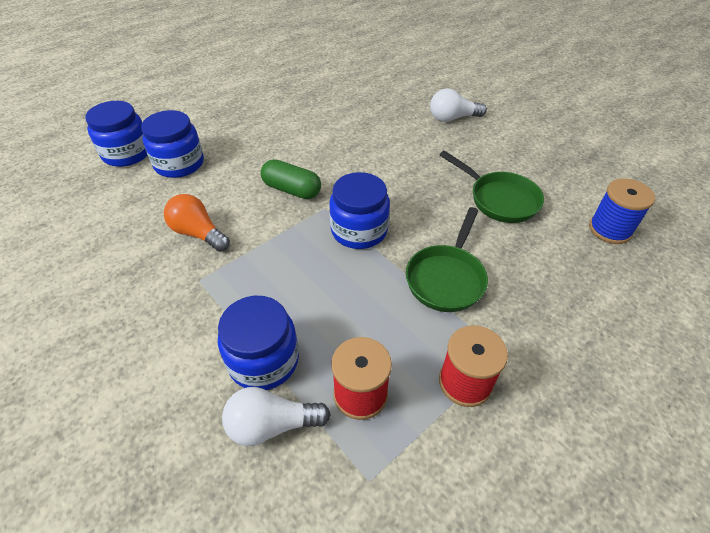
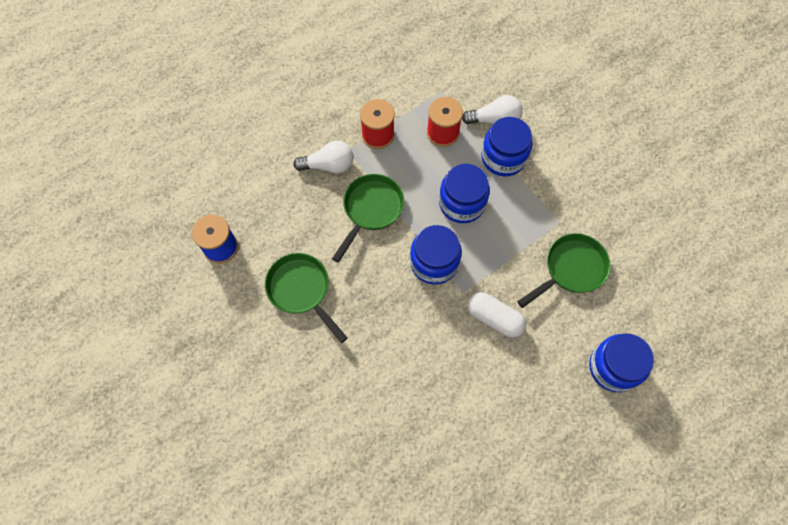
camera: 175 degrees left, 20 degrees up
blue jar [85,101,147,167] -> blue jar moved to [439,164,490,223]
orange light bulb [164,194,230,252] -> green pan [517,233,610,308]
green capsule [261,159,321,199] -> white capsule [468,292,526,338]
white light bulb [430,88,487,122] -> white light bulb moved to [293,141,354,174]

